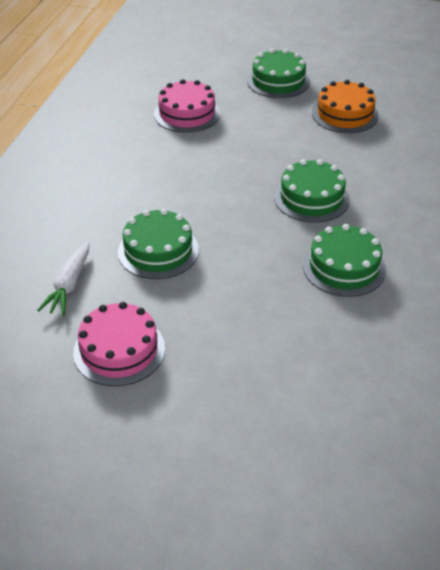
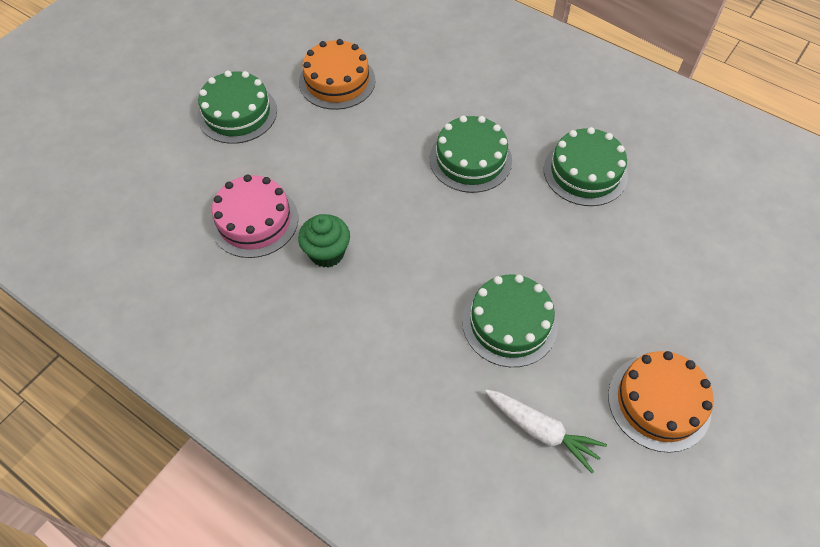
camera: 70 degrees left, 15 degrees up
pink cake [73,302,165,386] -> orange cake [608,351,714,453]
none -> green cupcake [298,214,350,268]

